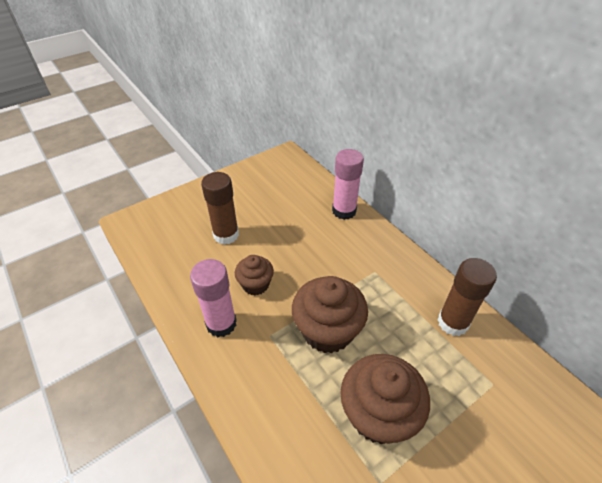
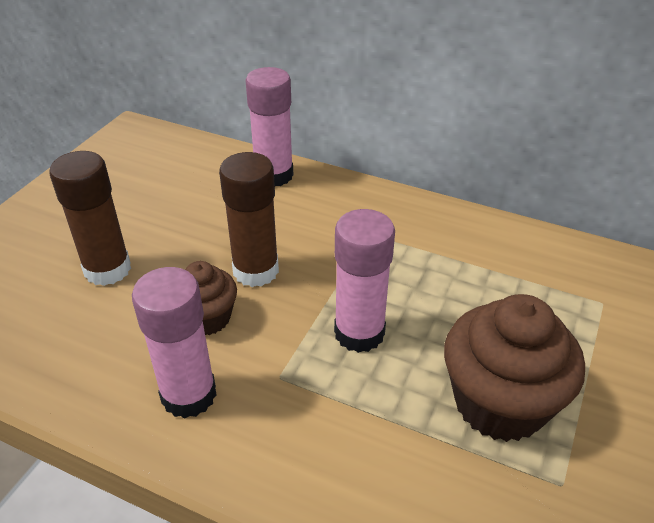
camera: 30 degrees left, 5 degrees down
brown cupcake [292,276,368,354] -> pink glue stick [334,209,395,353]
brown glue stick [438,258,497,336] -> brown glue stick moved to [219,152,279,287]

